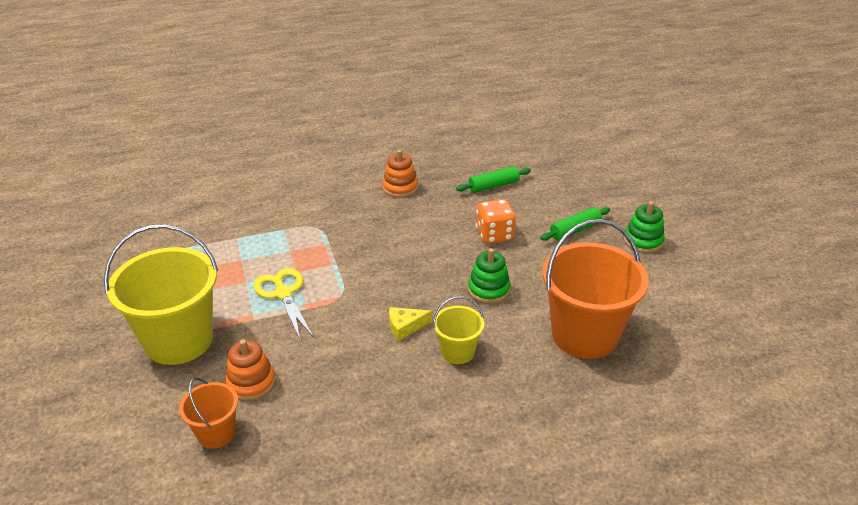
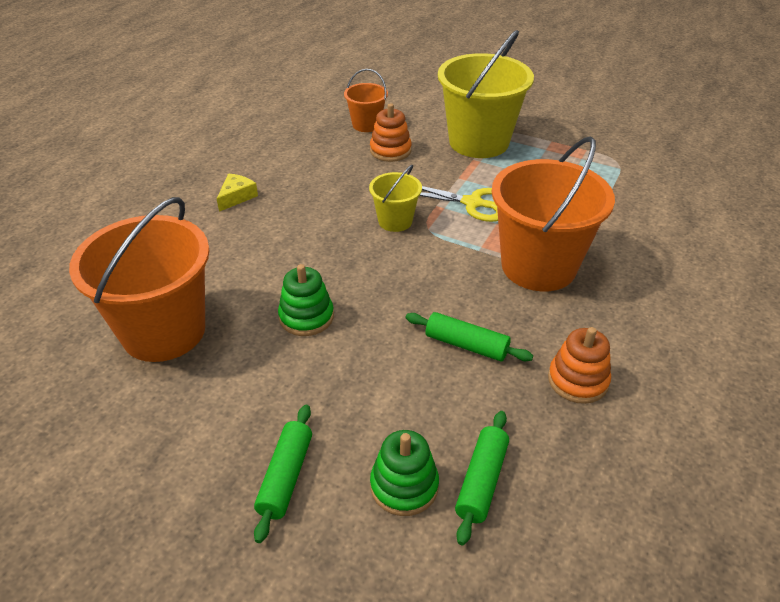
camera: 135 degrees right, 5 degrees up
yellow cheese [389,307,432,341] -> yellow cheese moved to [217,174,258,212]
yellow bucket [433,296,485,364] -> yellow bucket moved to [369,165,422,232]
orange dice [476,199,516,244] -> none
green stacking toy [624,201,665,253] -> green stacking toy moved to [370,430,439,516]
none -> green rolling pin [405,312,533,361]
none -> orange bucket [492,136,615,291]

